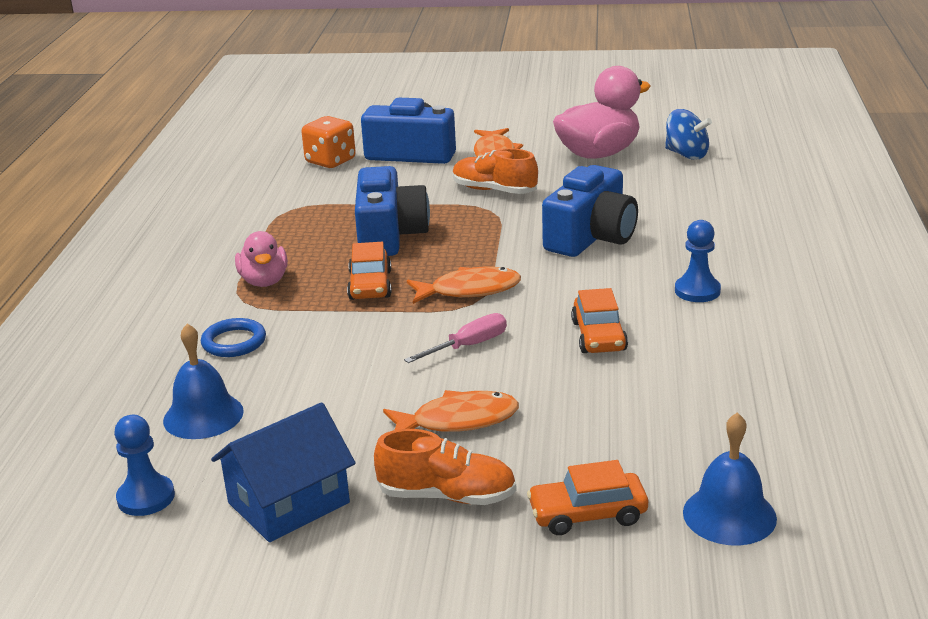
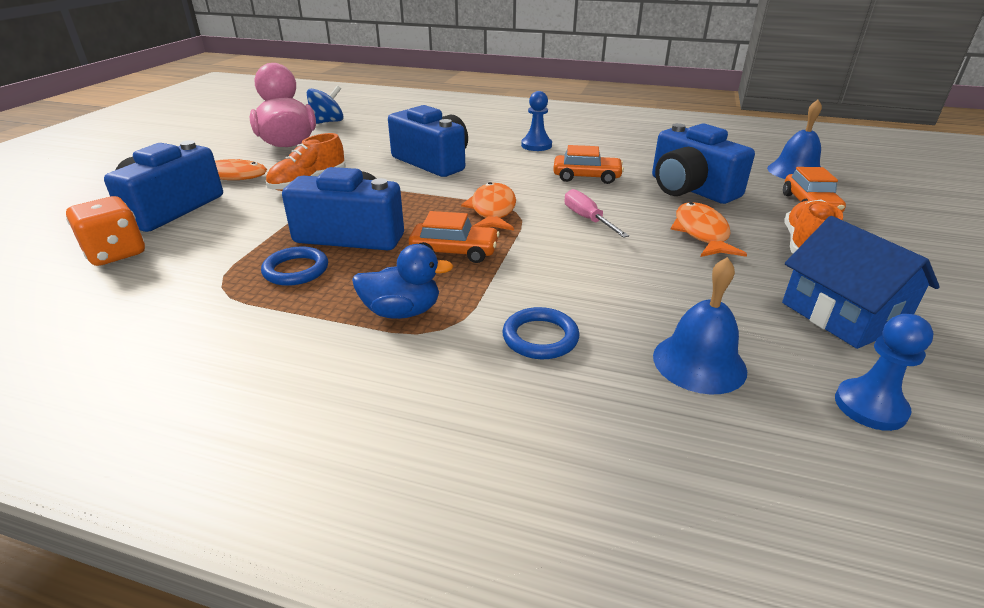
camera: 80 degrees left, 5 degrees up
pink duck [235,231,288,287] -> blue duck [352,244,454,319]
none -> blue ring [261,246,328,286]
none -> blue camera [652,123,755,204]

